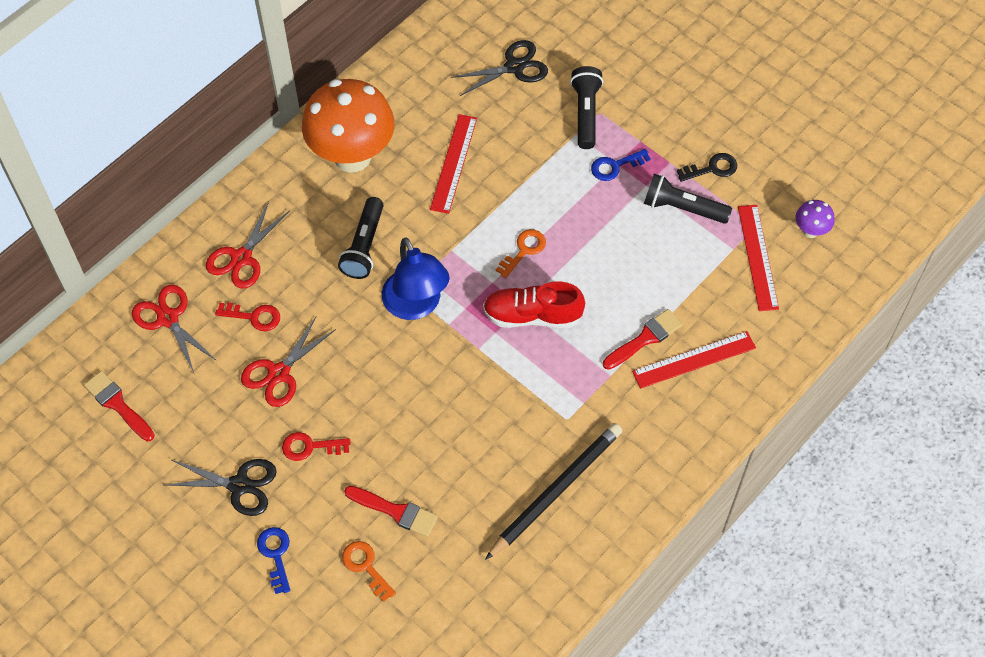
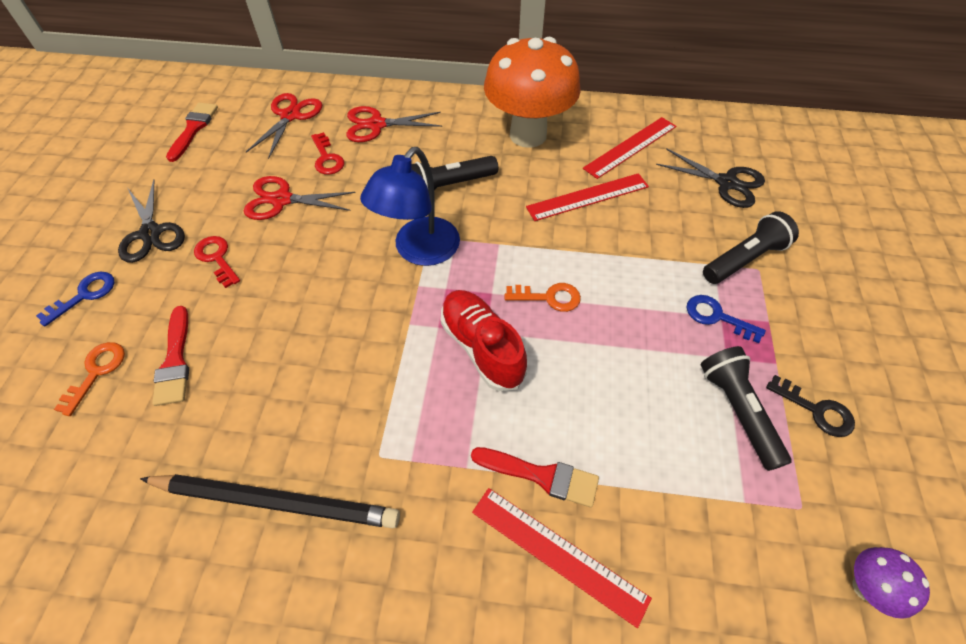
camera: 55 degrees right, 5 degrees down
red ruler [738,205,779,311] -> red ruler moved to [583,117,676,179]

